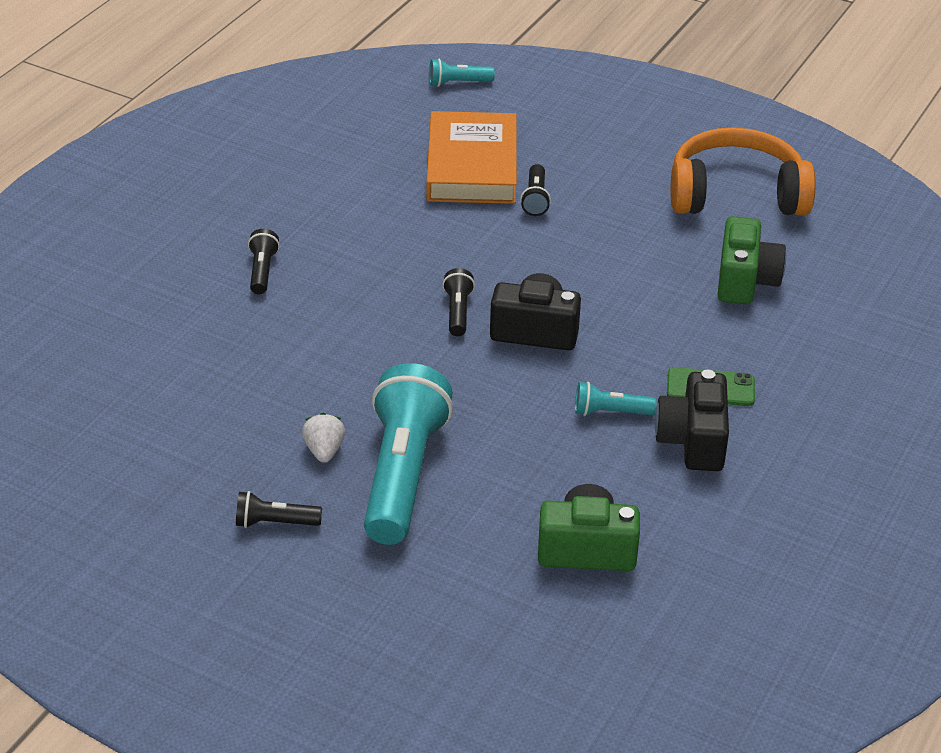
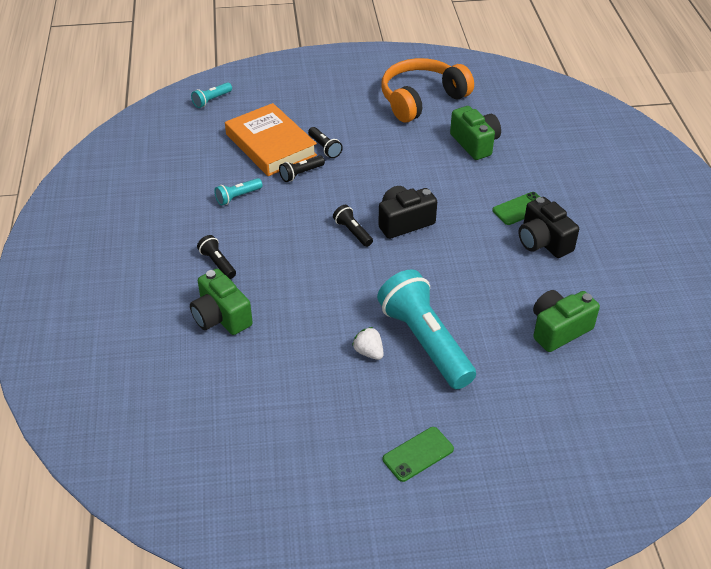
camera: 35 degrees left, 5 degrees up
black flashlight [236,491,322,528] -> black flashlight moved to [279,156,325,182]
turquoise flashlight [575,382,656,416] -> turquoise flashlight moved to [214,178,263,206]
none -> green camera [190,269,253,335]
none -> green phone [383,427,454,482]

